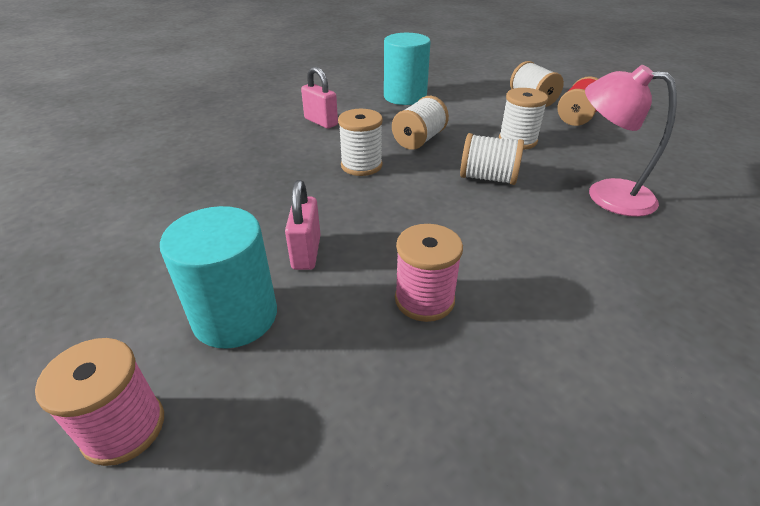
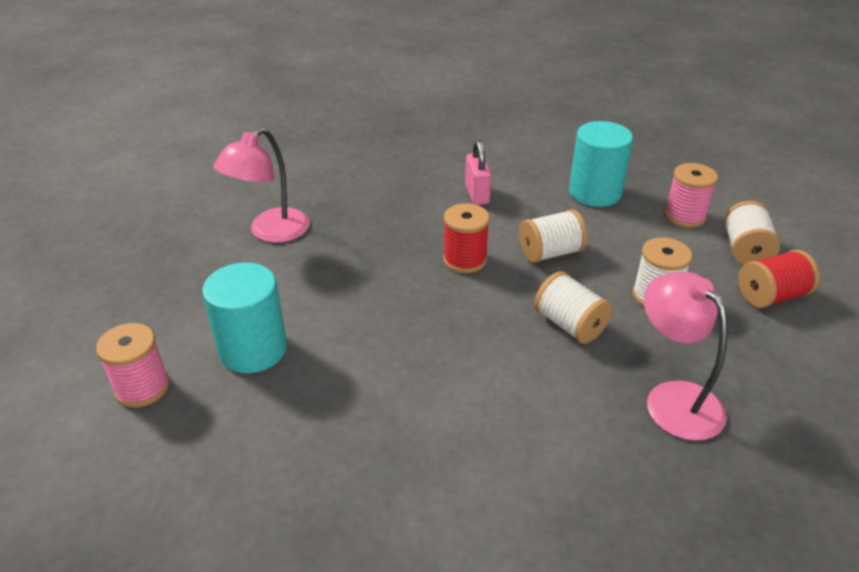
camera: 35 degrees right, 0 degrees up
pink padlock [285,180,321,270] -> none
white spool [338,109,383,176] -> red spool [443,203,490,273]
pink spool [395,224,463,322] -> pink spool moved to [664,163,718,228]
none -> pink lamp [213,128,310,243]

